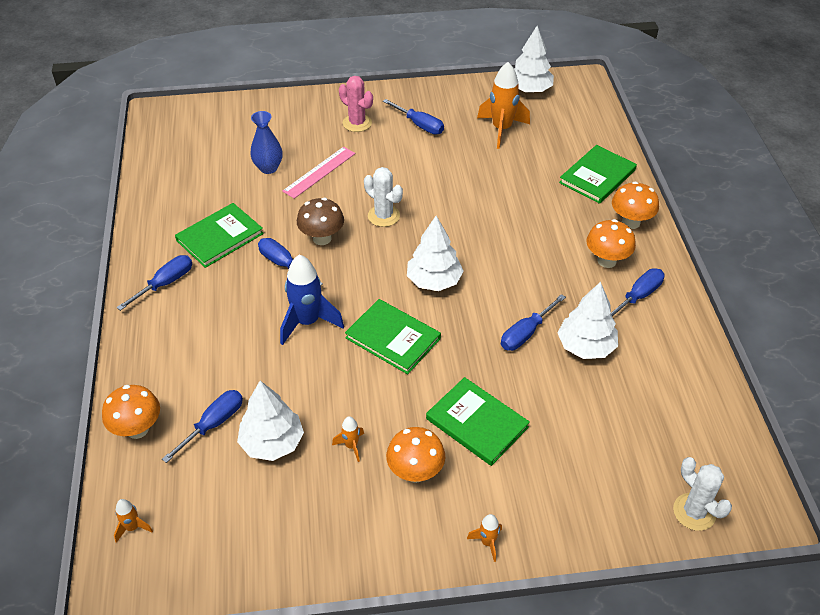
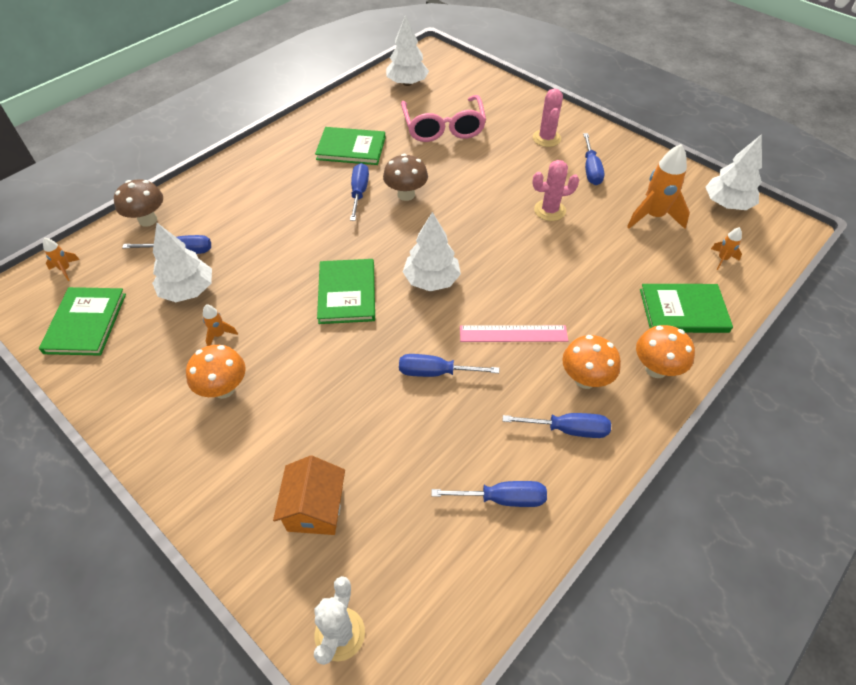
camera: 50 degrees right, 5 degrees up
orange mushroom [102,385,160,439] -> brown mushroom [114,179,163,227]
blue screwdriver [116,255,192,311] -> blue screwdriver moved to [431,481,547,507]
blue vase [250,111,283,174] -> pink glasses [401,95,486,142]
blue rocket [280,254,344,345] -> none
pink ruler [282,147,355,199] -> pink ruler moved to [460,325,568,342]
white cactus [364,167,403,227] -> none
green book [426,377,530,466] -> green book moved to [39,287,126,356]
orange rocket [467,514,502,562] -> orange rocket moved to [711,227,742,270]
white tree [558,282,618,359] -> white tree moved to [386,15,429,86]
none -> orange house [273,455,345,535]
none -> pink cactus [532,160,579,221]

